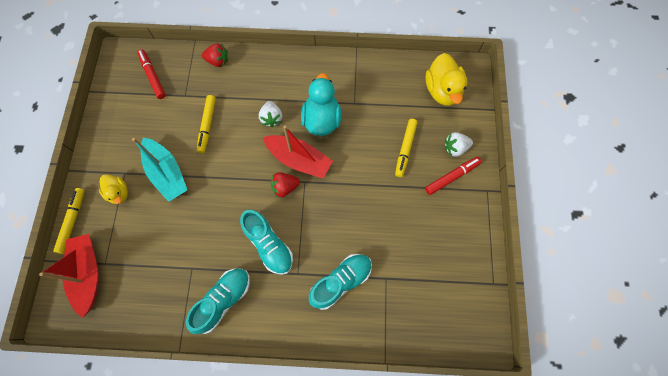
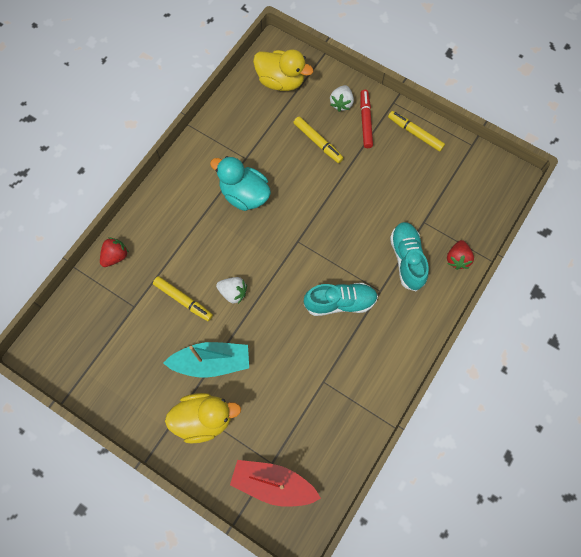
camera: 60 degrees left, 0 degrees up
yellow marker [53,188,84,254] -> yellow marker moved to [388,111,445,152]
yellow duck [99,174,128,204] -> yellow duck [165,393,241,443], size x1.70
red marker [137,49,166,99] -> none
turquoise shoe [186,269,250,334] -> none
white strawberry [259,101,282,127] -> white strawberry moved to [216,277,247,304]
red boat [263,126,333,178] -> none
red strawberry [271,172,300,197] -> red strawberry moved to [447,240,474,270]

